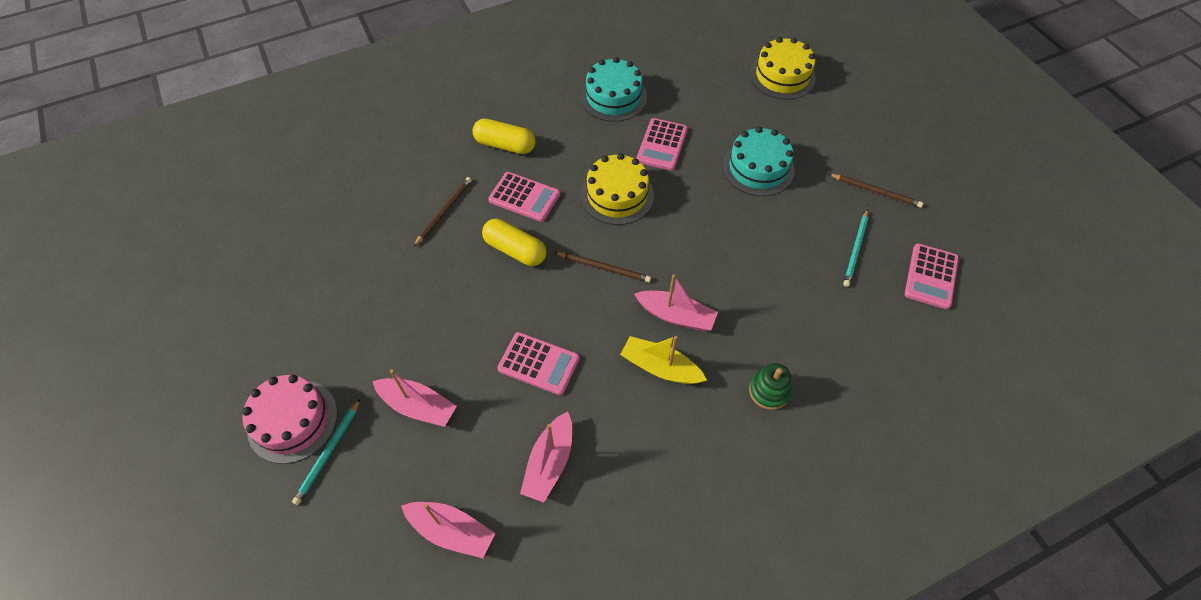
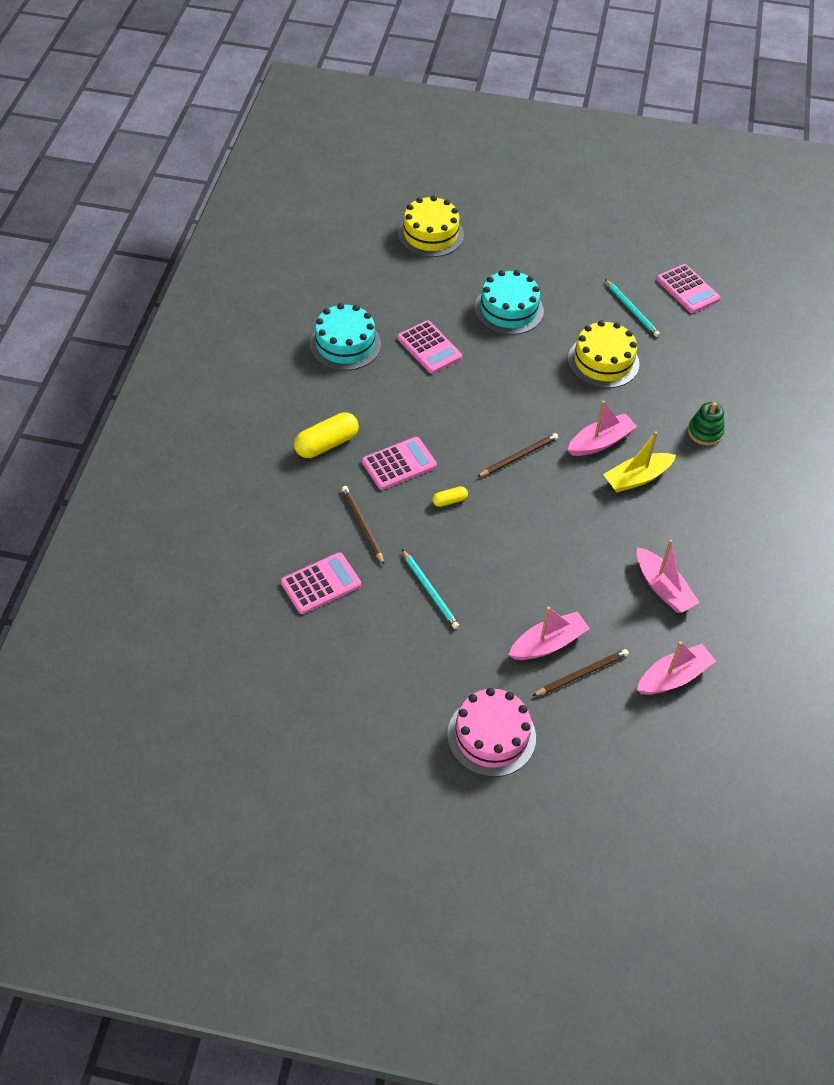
camera: 55 degrees left, 5 degrees down
turquoise pencil [292,399,360,505] -> turquoise pencil moved to [402,549,459,629]
yellow capsule [482,219,546,266] -> yellow capsule [432,486,468,507], size x0.51
pink calculator [497,332,580,395] -> pink calculator moved to [281,553,361,614]
yellow cake [581,153,654,225] -> yellow cake moved to [568,320,640,388]
brown pencil [829,174,923,208] -> brown pencil moved to [532,649,629,696]

